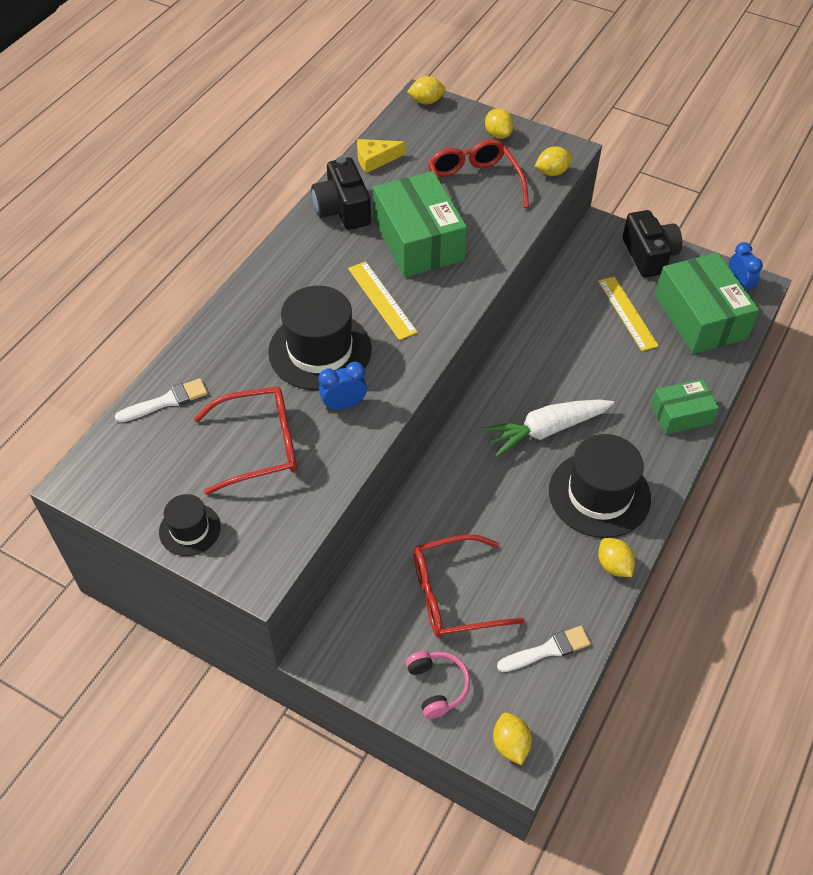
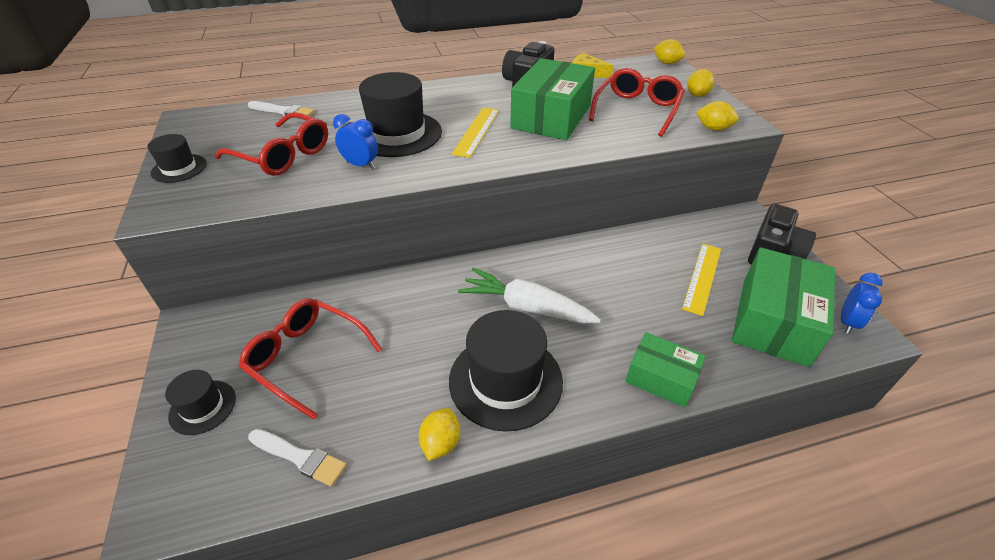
camera: 45 degrees right, 10 degrees down
pink headphones [406,651,470,719] -> black hat [165,370,236,435]
yellow lemon [493,713,532,765] -> none

